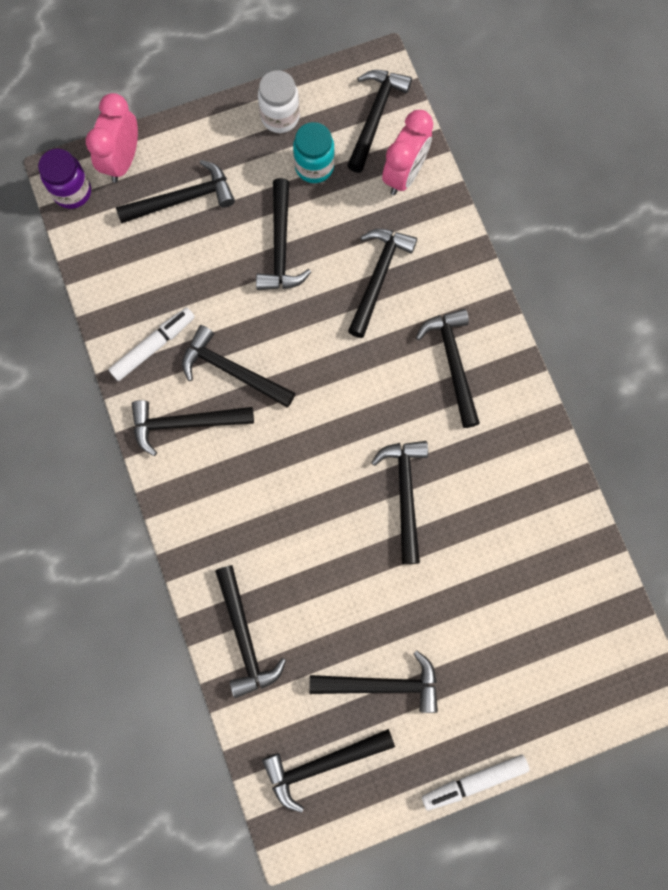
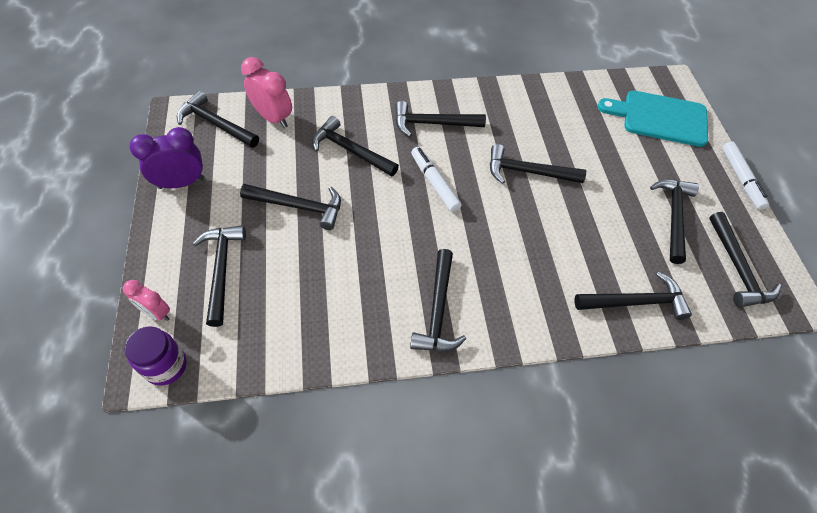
camera: 80 degrees left, 20 degrees down
pink clock [86,93,138,183] -> pink clock [123,280,170,321], size x0.62
white marker [108,307,195,381] -> white marker moved to [411,147,461,212]
black hammer [182,325,295,408] -> none
white jar [258,70,300,133] -> purple clock [129,127,204,189]
turquoise jar [293,122,335,183] -> none
none -> turquoise cutting board [597,90,708,147]

